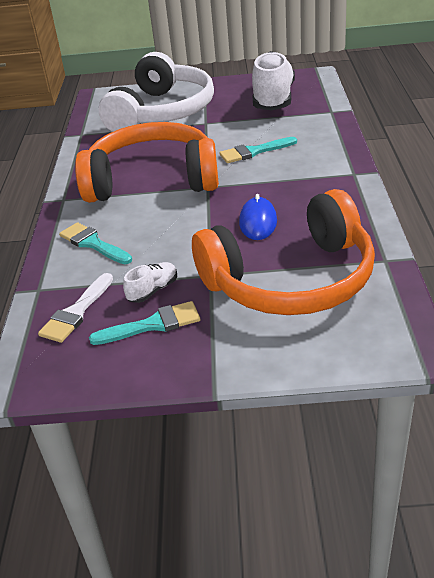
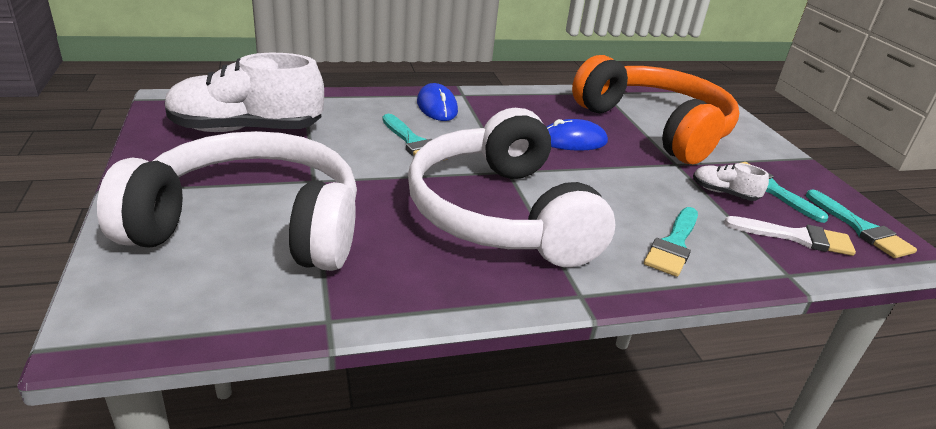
camera: 110 degrees left, 5 degrees down
orange headphones [75,122,219,203] -> white headphones [408,108,615,267]
none -> blue mouse [417,83,458,121]
none -> turquoise brush [806,189,917,258]

